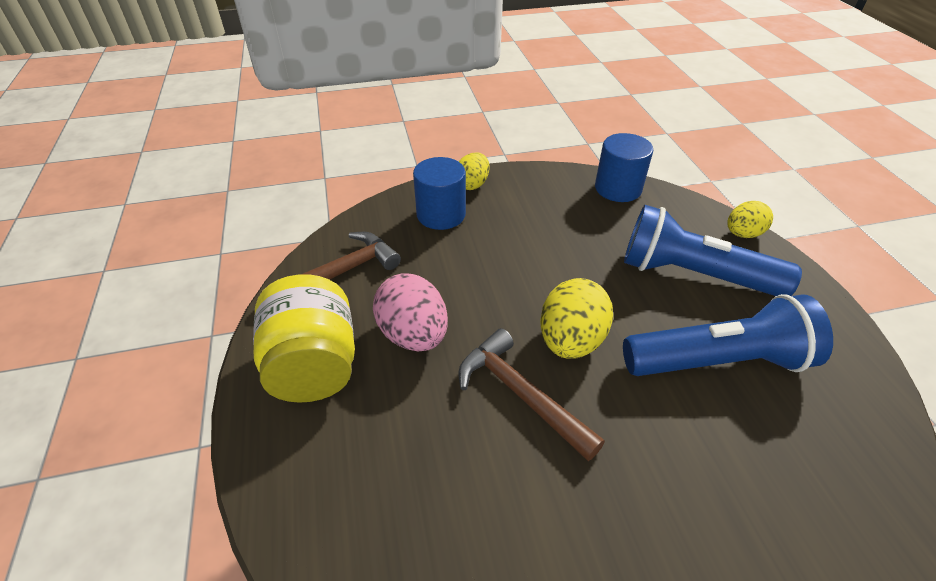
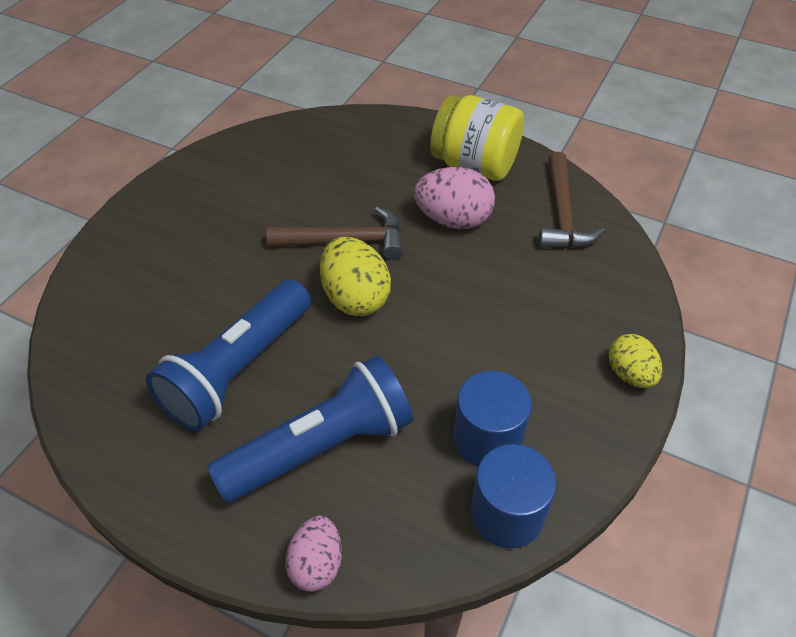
camera: 130 degrees right, 5 degrees up
blue cylinder [413,157,466,230] -> blue cylinder moved to [453,371,532,467]
yellow egg [727,201,773,238] -> pink egg [285,516,342,592]

